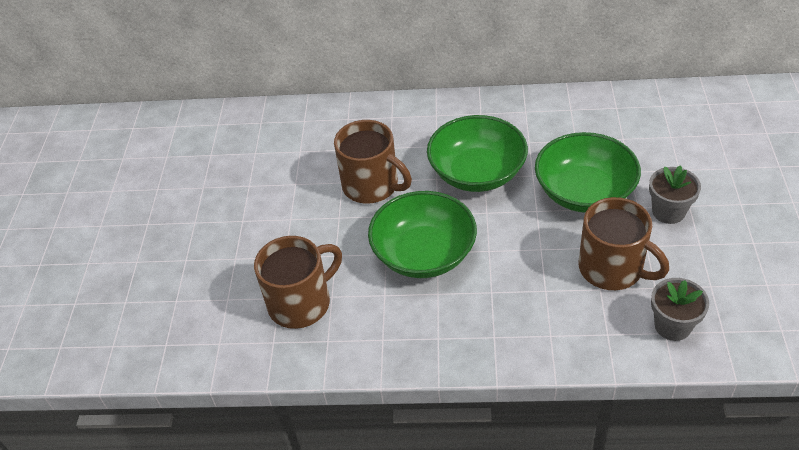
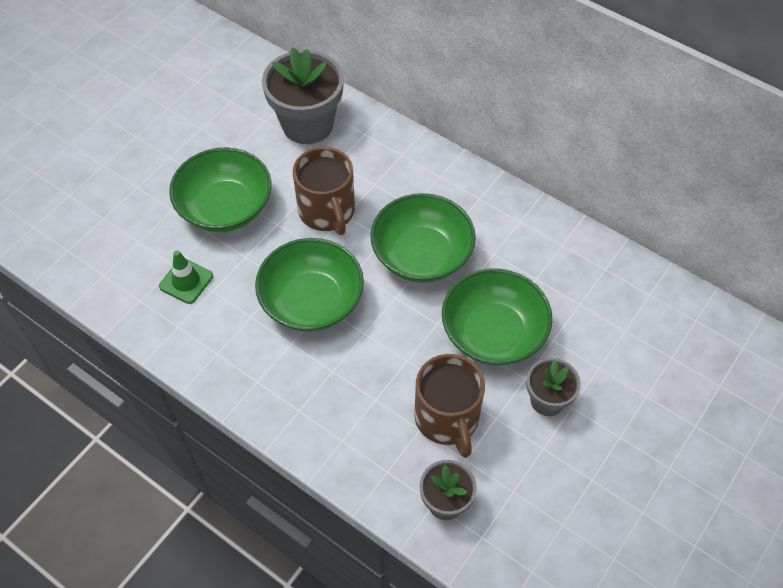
camera: 30 degrees right, 10 degrees up
brown mug [254,236,342,329] -> green traffic cone [159,250,213,304]
none -> green bowl [169,147,271,232]
none -> grey flower pot [262,47,344,144]

